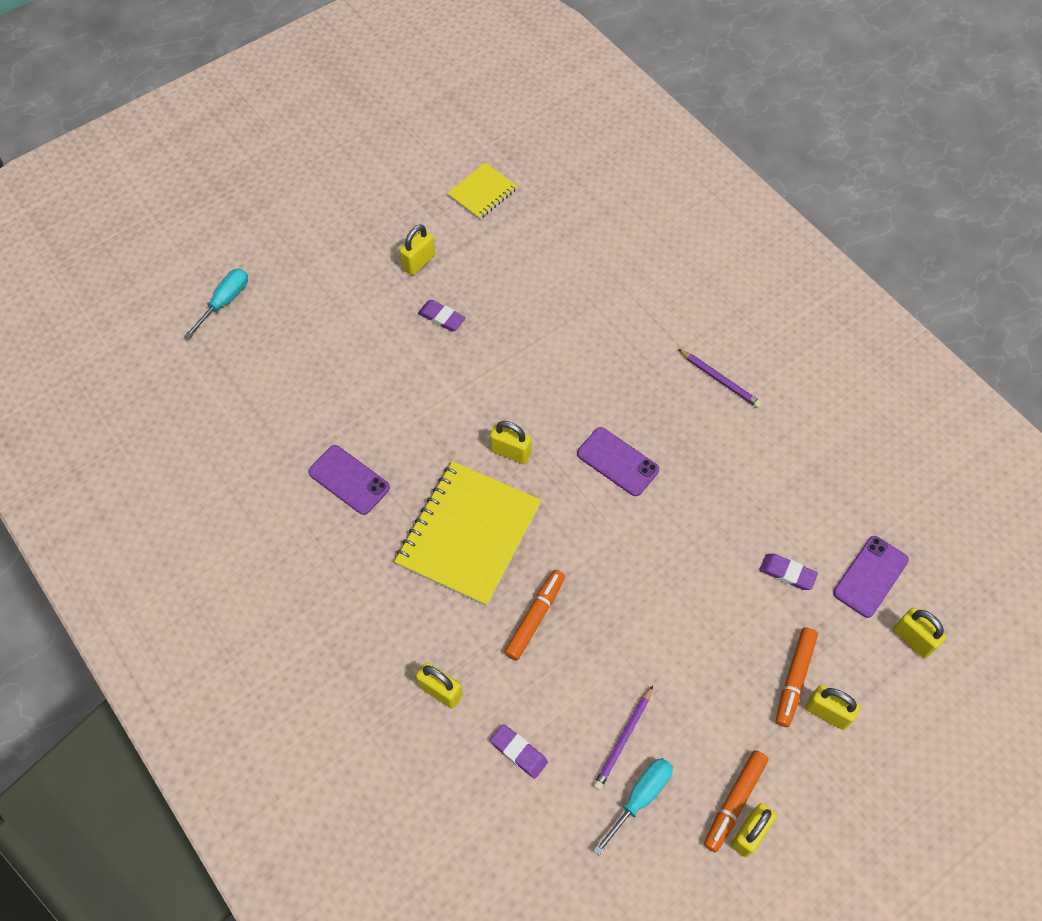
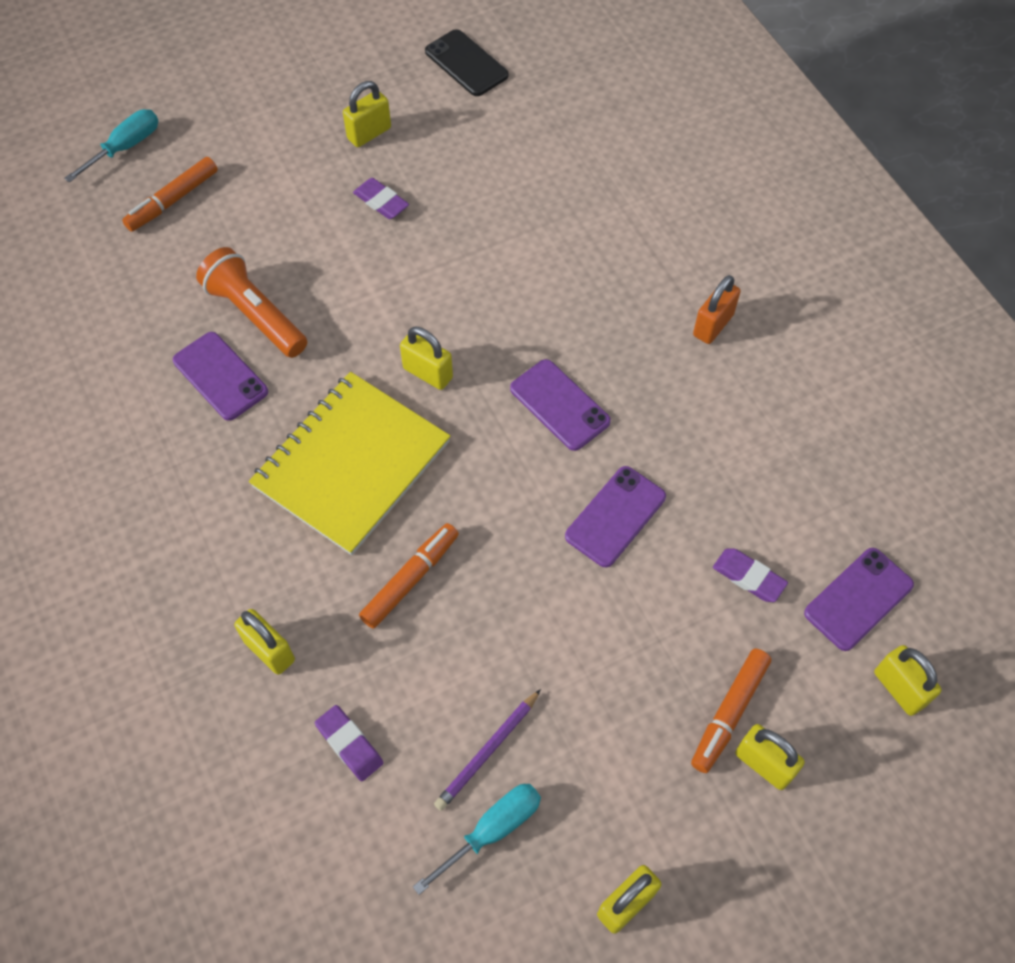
camera: 10 degrees right, 0 degrees up
yellow notebook [447,163,517,220] -> black phone [425,29,508,96]
purple pencil [678,349,762,408] -> orange padlock [693,275,741,344]
orange marker [704,750,768,853] -> orange marker moved to [122,157,218,232]
none -> orange flashlight [196,247,307,358]
none -> purple phone [565,466,666,567]

